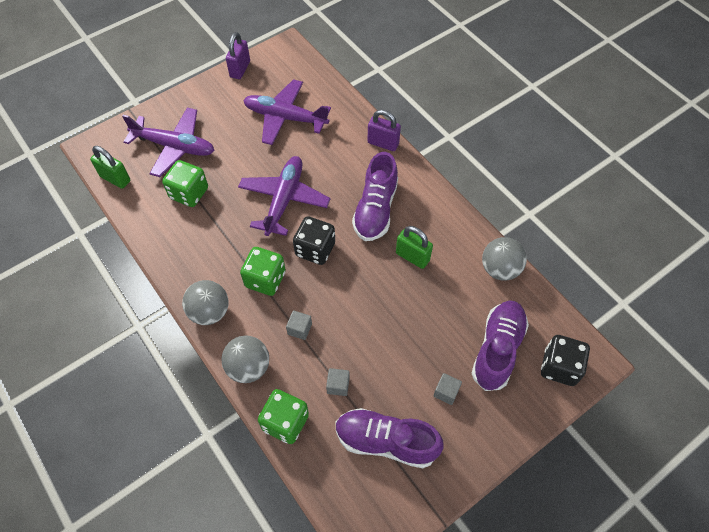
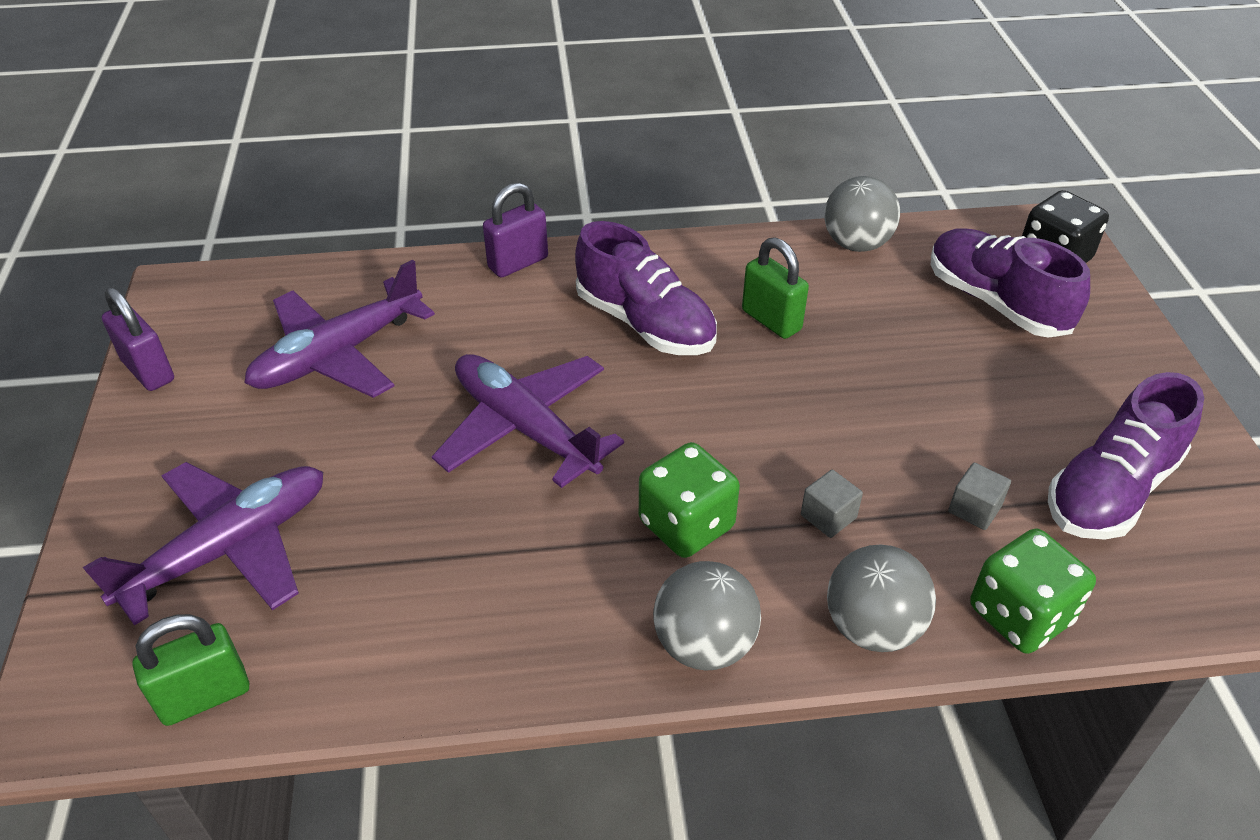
camera: 60 degrees left, 15 degrees down
green dice [162,160,208,207] -> none
black dice [293,216,335,265] -> none
green padlock [396,226,433,269] -> green padlock turned 75 degrees clockwise [742,237,809,339]
grey cube [433,373,462,405] -> none

